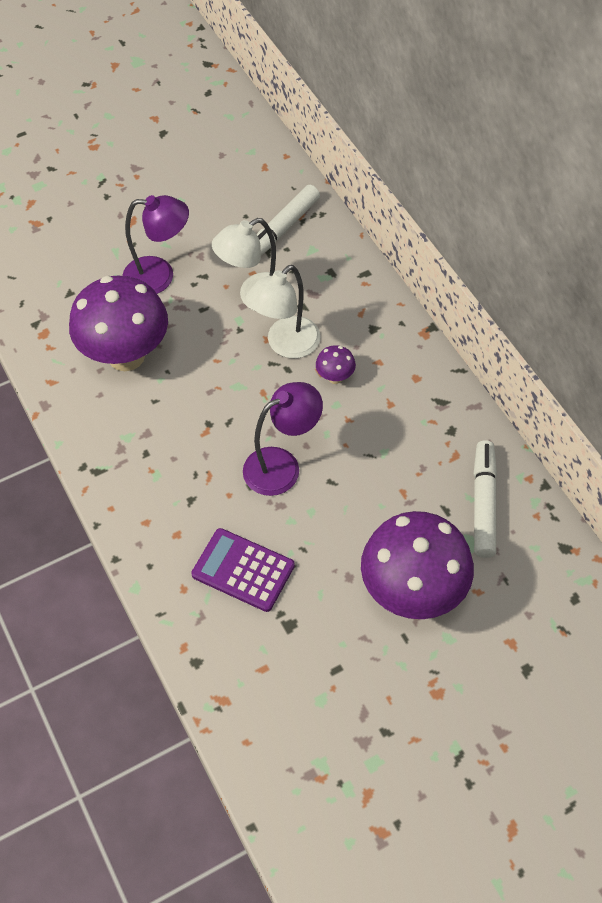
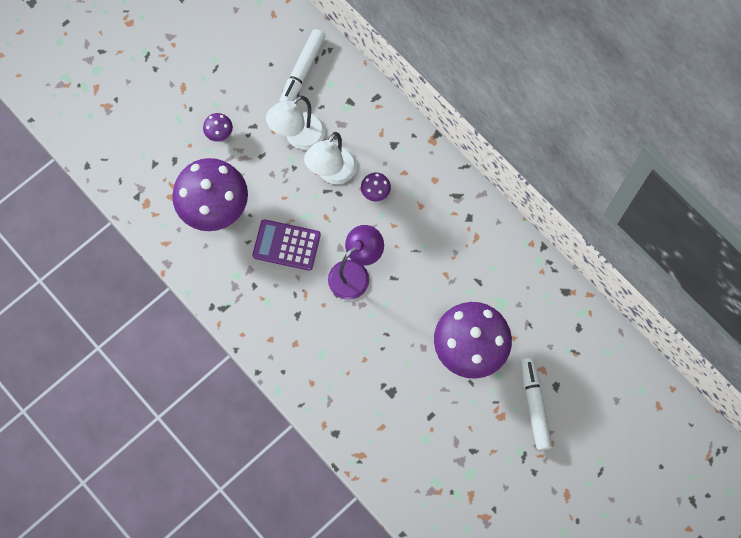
camera: 15 degrees left, 15 degrees up
purple lamp [122,195,189,294] -> purple mushroom [203,113,233,141]
purple calculator [191,528,295,612] -> purple calculator moved to [252,219,321,271]
white marker [474,440,497,558] -> white marker moved to [521,357,552,451]

